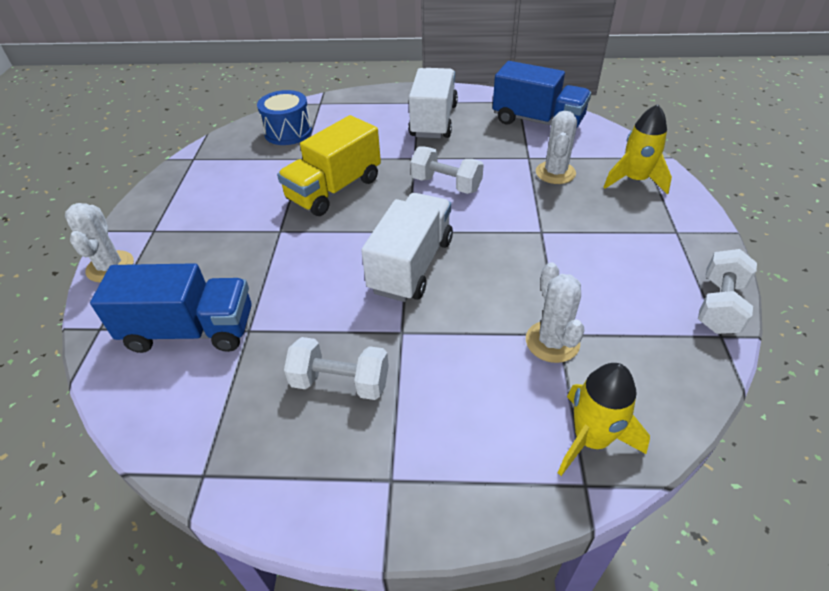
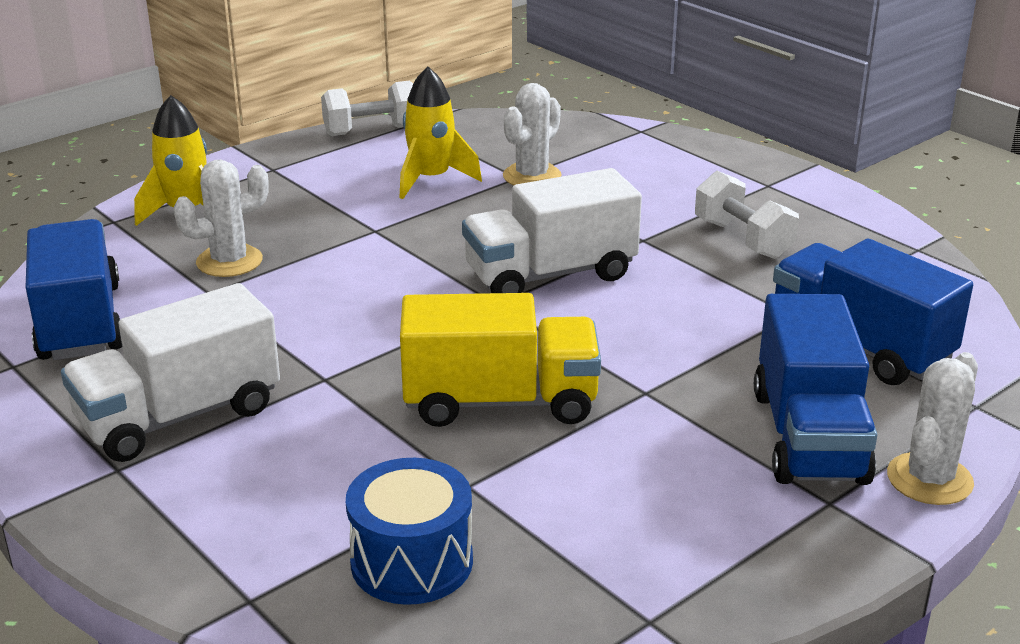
camera: 135 degrees left, 15 degrees down
white dumbbell [410,146,484,194] -> none
yellow rocket [558,363,650,476] -> yellow rocket moved to [400,66,482,199]
none -> blue truck [754,294,877,485]

